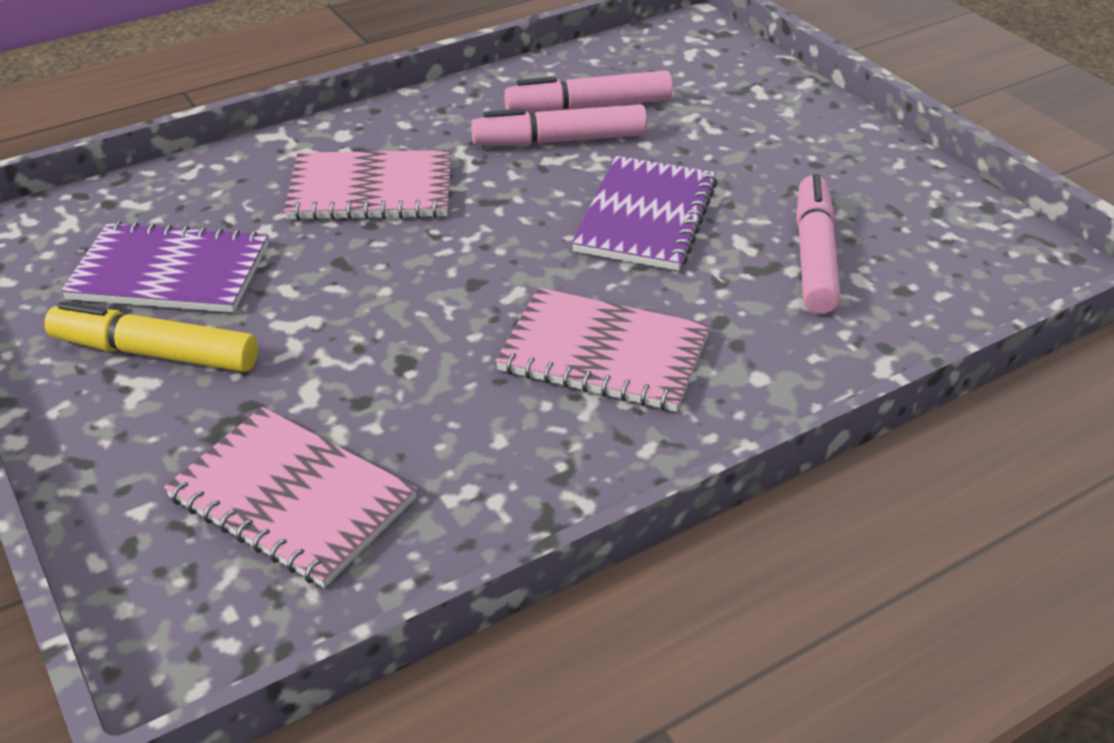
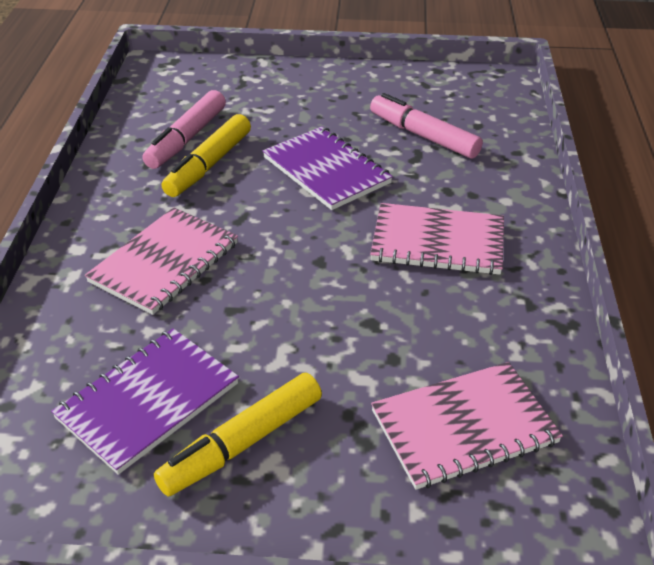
camera: 55 degrees left, 0 degrees up
pink marker [471,104,647,146] -> yellow marker [162,114,251,197]
pink notebook [495,288,710,412] -> pink notebook turned 45 degrees clockwise [370,203,504,275]

